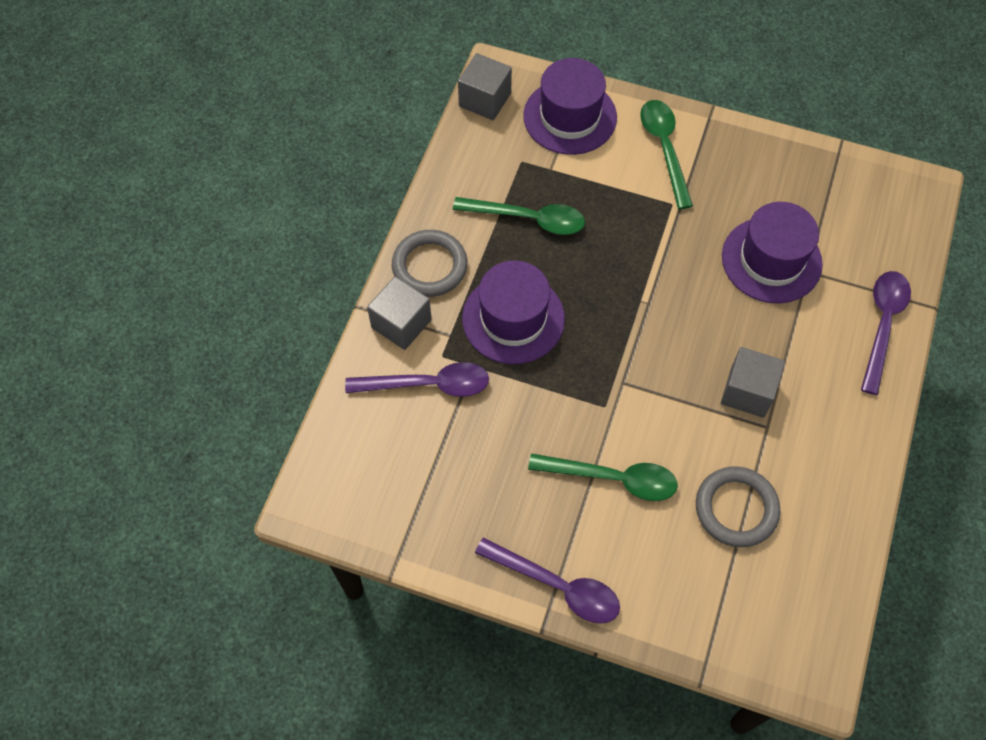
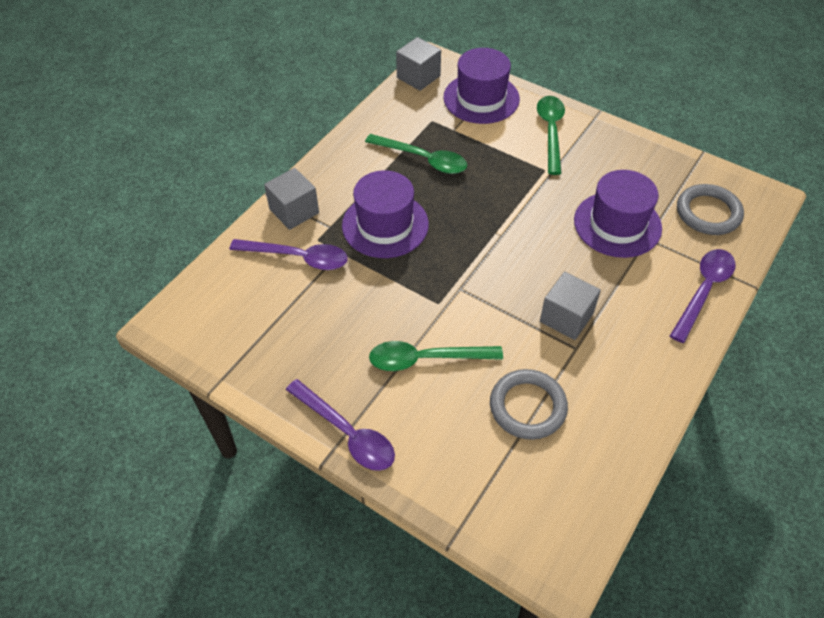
camera: 15 degrees right, 10 degrees down
grey ring [392,230,468,297] -> grey ring moved to [677,184,744,235]
green spoon [528,453,678,501] -> green spoon turned 150 degrees clockwise [369,341,503,371]

